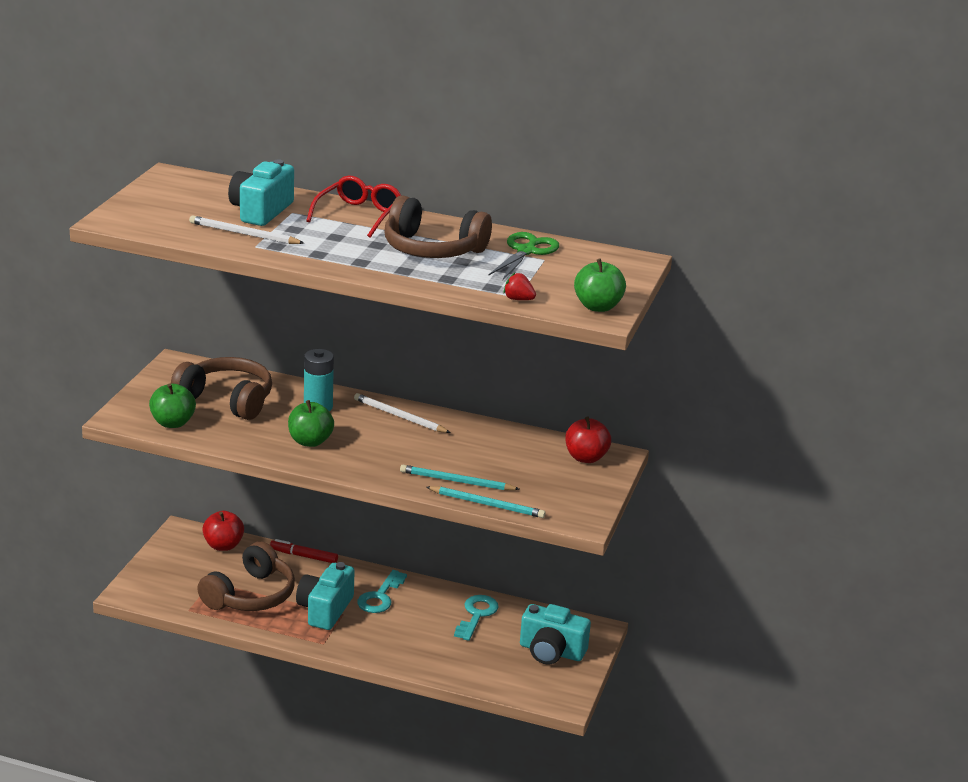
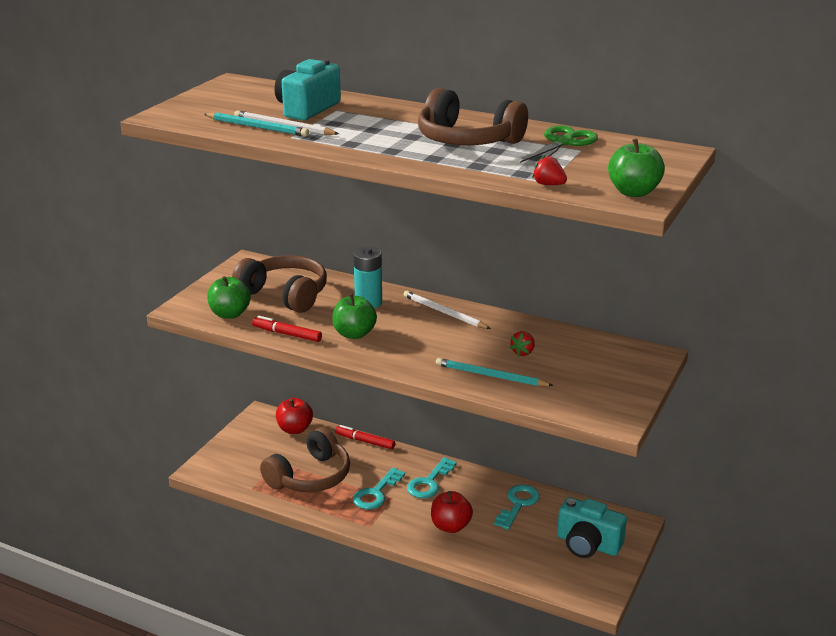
camera: 10 degrees right, 0 degrees up
turquoise camera [296,562,355,630] -> turquoise key [353,467,405,510]
red glasses [306,176,401,238] -> none
turquoise pencil [426,486,546,518] -> turquoise pencil moved to [204,112,309,137]
red apple [565,416,611,463] -> red apple moved to [431,491,473,533]
none -> red marker [252,316,322,342]
none -> red strawberry [510,331,535,357]

